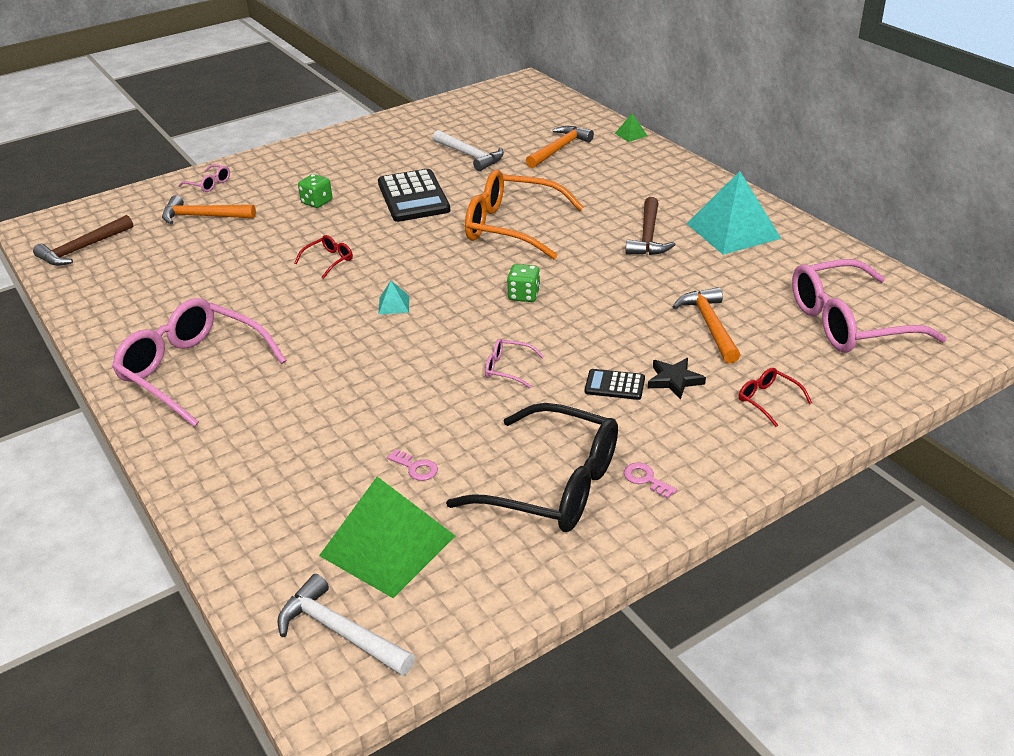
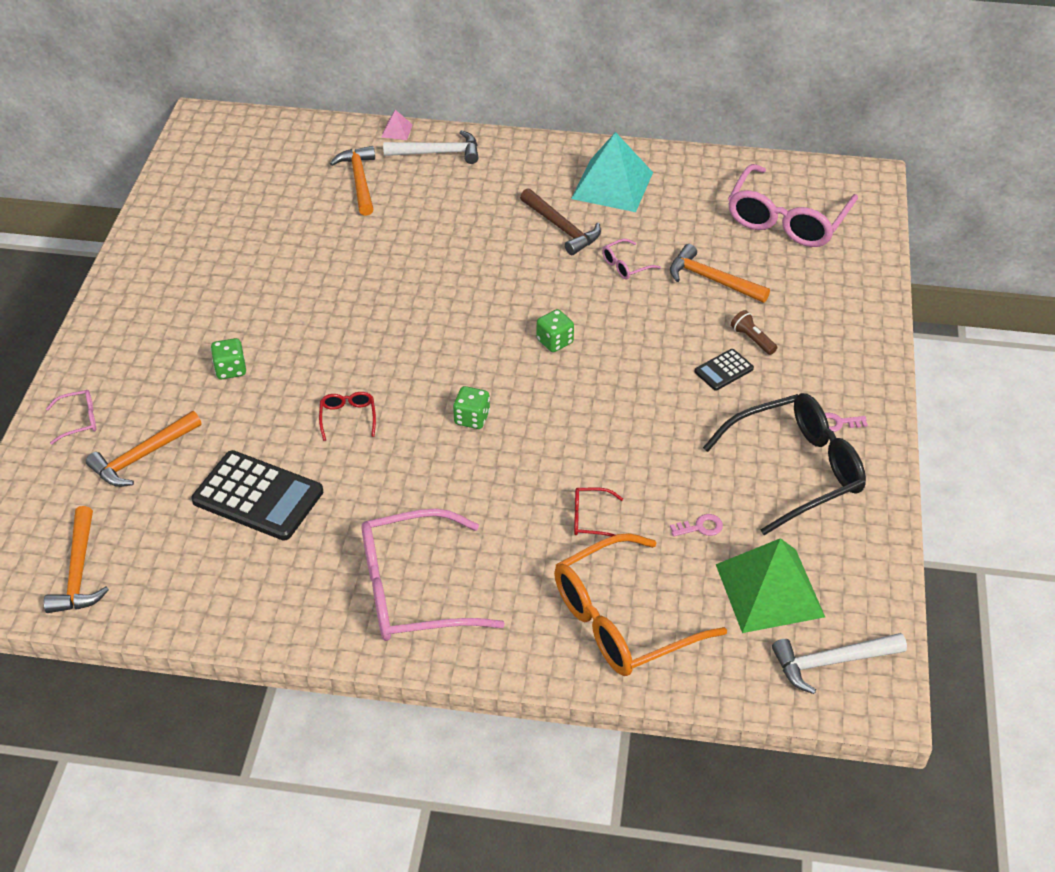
camera: 50 degrees left, 10 degrees up
brown hammer [33,215,133,266] -> orange hammer [44,506,109,613]
black calculator [378,169,451,222] -> black calculator moved to [191,450,323,541]
turquoise pyramid [378,281,409,315] -> green dice [453,386,490,429]
white hammer [433,130,504,171] -> white hammer moved to [383,130,478,164]
orange glasses [465,170,584,259] -> orange glasses moved to [554,533,727,676]
pink glasses [485,338,544,388] -> pink glasses moved to [602,239,661,280]
green pyramid [615,113,648,142] -> pink pyramid [382,110,413,140]
black star [648,358,706,400] -> brown flashlight [731,310,777,355]
red glasses [739,368,812,427] -> red glasses moved to [574,488,623,537]

